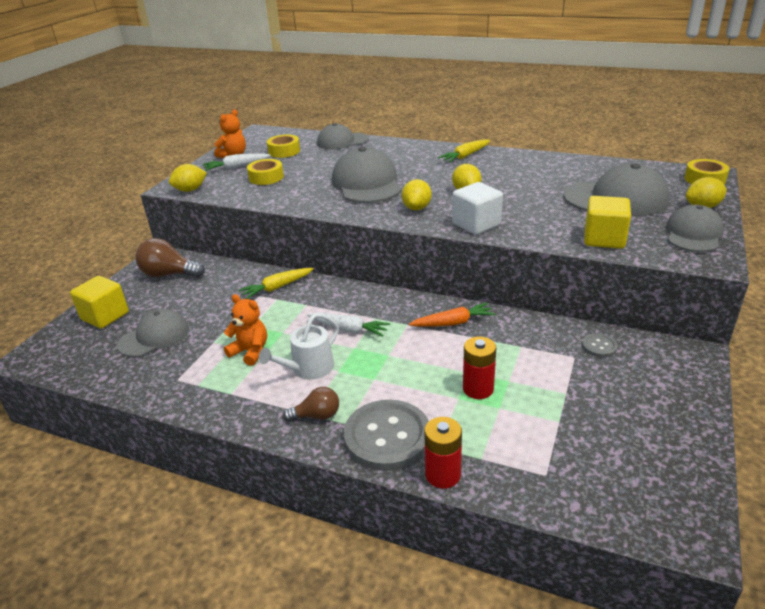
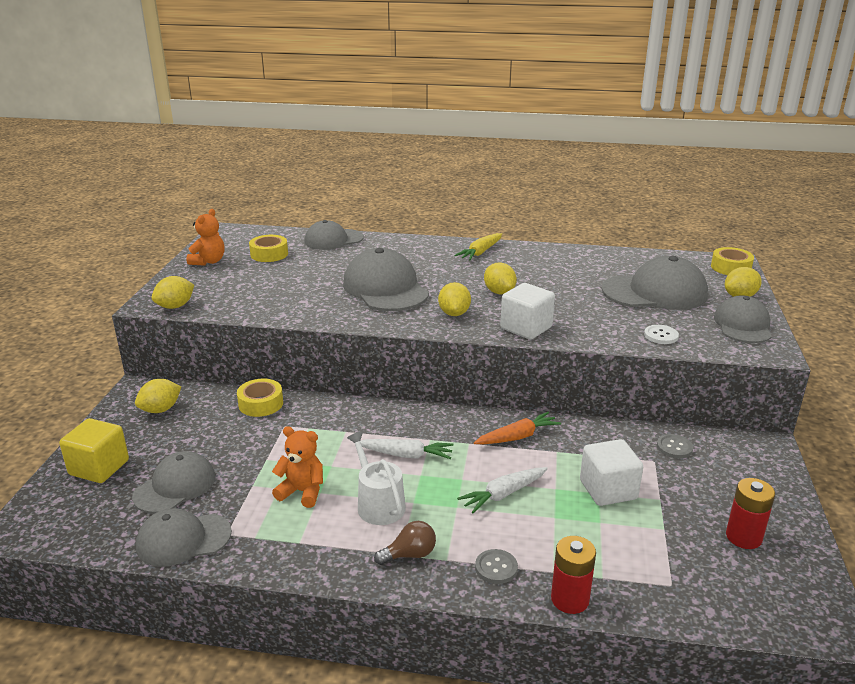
camera: 15 degrees left, 5 degrees down
brown light bulb [135,238,205,277] -> yellow lemon [135,379,181,413]
white carrot [203,153,271,171] -> white carrot moved to [457,467,548,513]
yellow carrot [239,268,314,299] -> none
yellow tape [247,159,284,185] -> yellow tape moved to [237,379,283,417]
white watering can [259,313,339,380] -> white watering can turned 120 degrees clockwise [347,432,406,525]
grey button [344,400,429,471] -> grey button [475,549,518,584], size x0.45
red battery [463,337,496,399] -> red battery moved to [726,478,775,549]
yellow cube [584,196,631,249] -> white button [644,325,679,344]
none -> grey cap [136,508,232,567]
none -> white cube [580,439,643,506]

